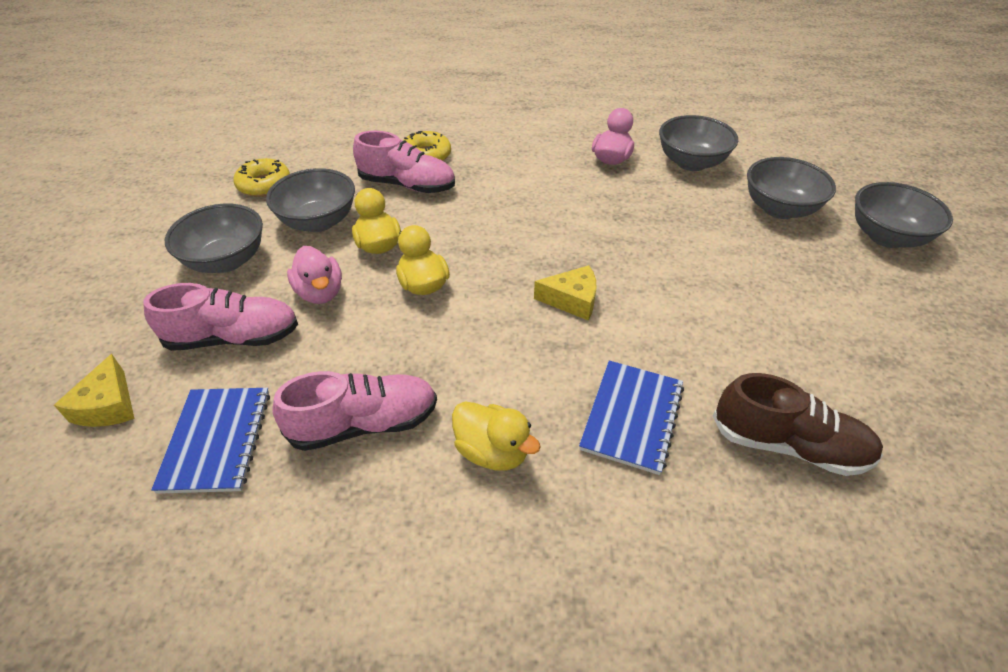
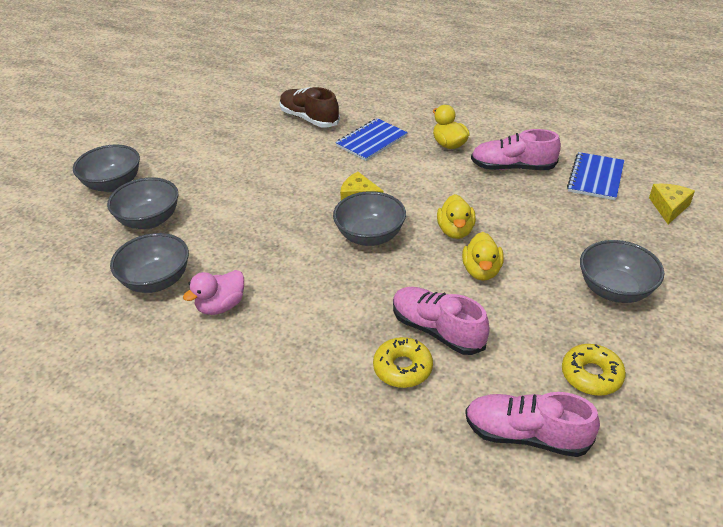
camera: 155 degrees left, 5 degrees down
pink shoe [143,283,298,351] -> pink shoe moved to [465,392,600,457]
grey bowl [266,168,355,232] -> grey bowl moved to [333,191,406,246]
pink duck [287,246,342,304] -> none

